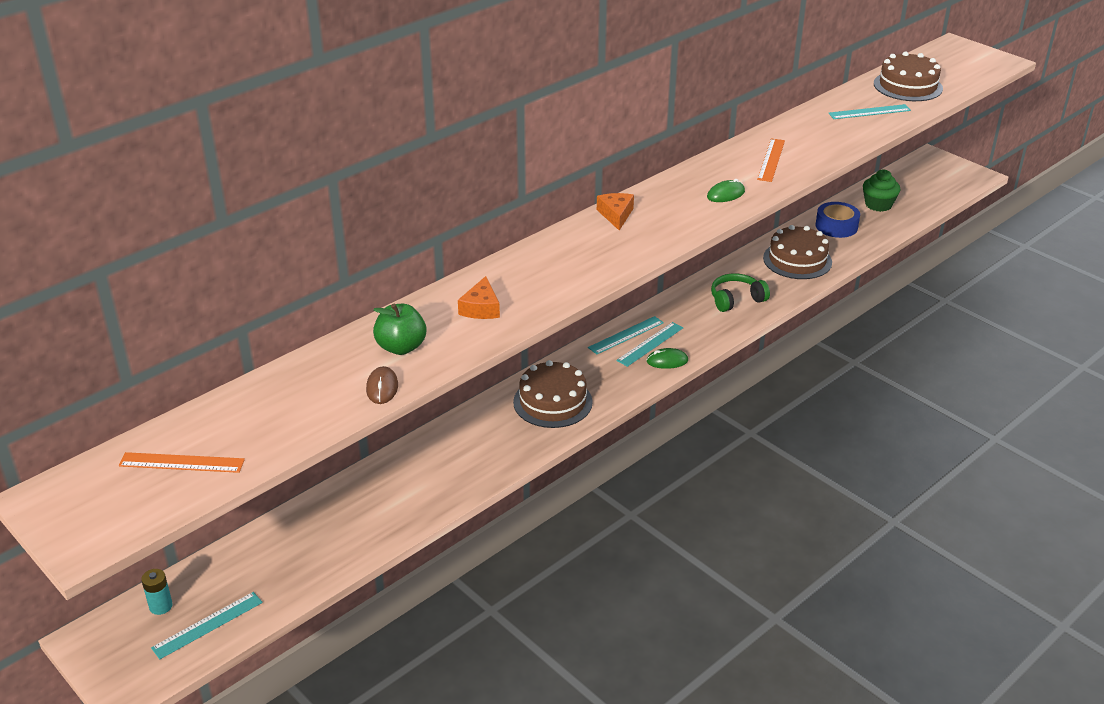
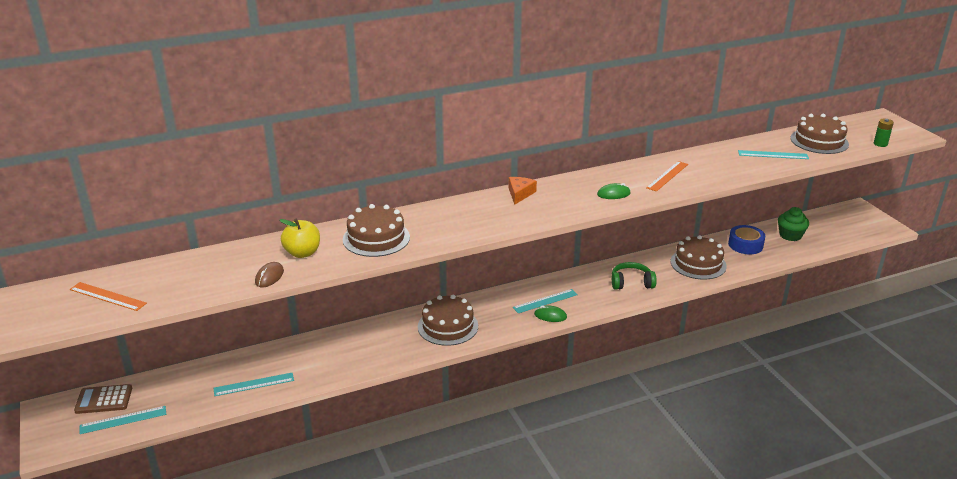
camera: 20 degrees right, 5 degrees down
turquoise battery [141,569,173,615] -> brown calculator [74,384,132,414]
green apple [373,303,426,355] -> yellow apple [279,219,320,258]
orange cheese [458,276,500,319] -> brown cake [343,204,410,257]
turquoise ruler [588,316,664,354] -> turquoise ruler moved to [214,373,294,396]
none -> green battery [874,119,894,147]

